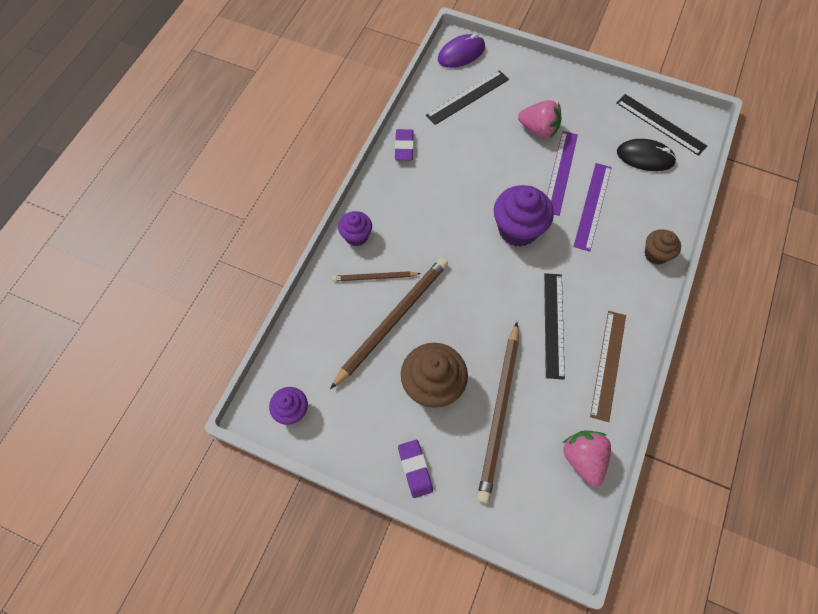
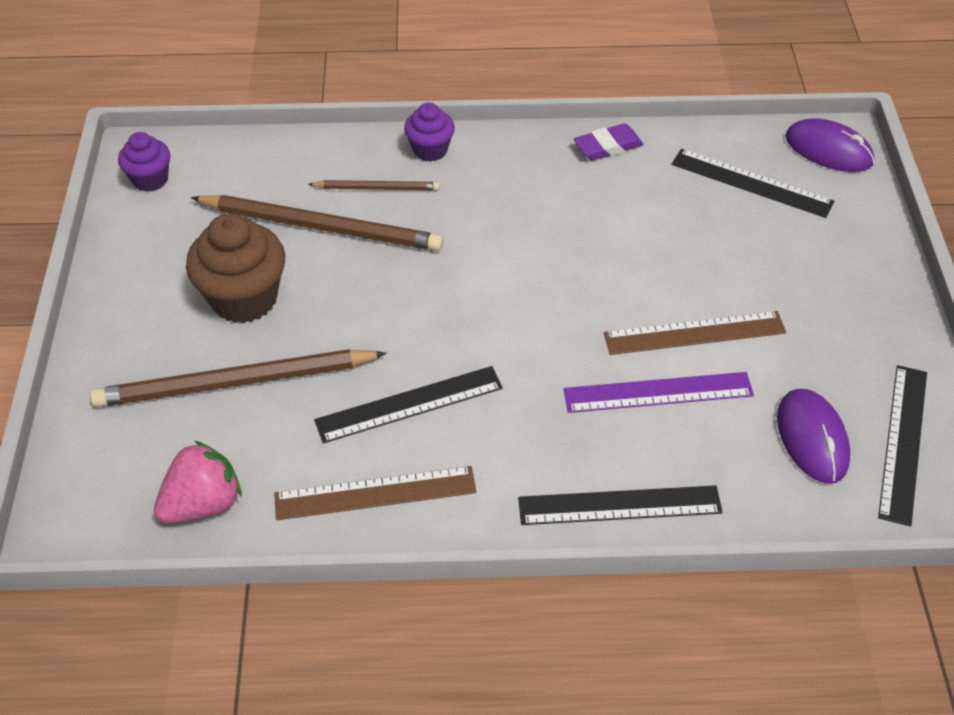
camera: 65 degrees right, 15 degrees down
brown pencil [332,271,421,281] -> brown pencil turned 120 degrees clockwise [308,180,440,190]
purple eraser [398,440,433,498] -> none
purple cupcake [494,185,554,247] -> none
pink strawberry [518,100,561,138] -> none
purple ruler [547,131,578,216] -> brown ruler [604,311,786,355]
black mouse [617,139,676,171] -> purple mouse [777,389,850,483]
brown cupcake [645,229,681,265] -> black ruler [518,485,723,525]

